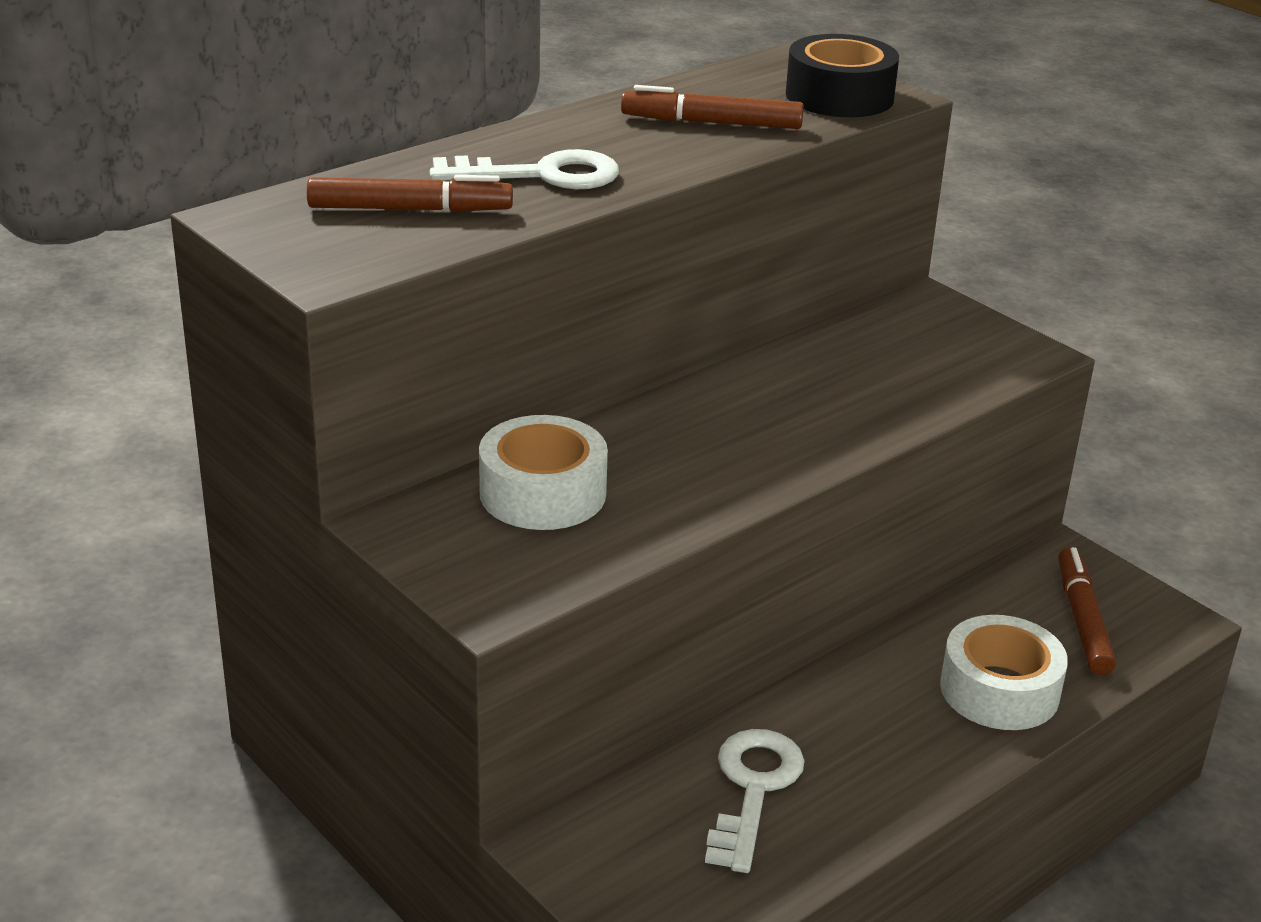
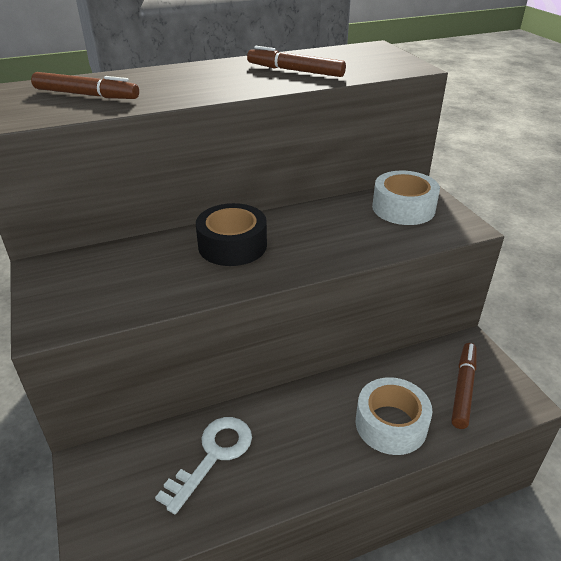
camera: 20 degrees right, 5 degrees up
white key [430,149,619,189] -> none
white tape [479,415,608,530] -> white tape moved to [372,171,440,225]
black tape [786,34,899,117] -> black tape moved to [196,203,267,266]

